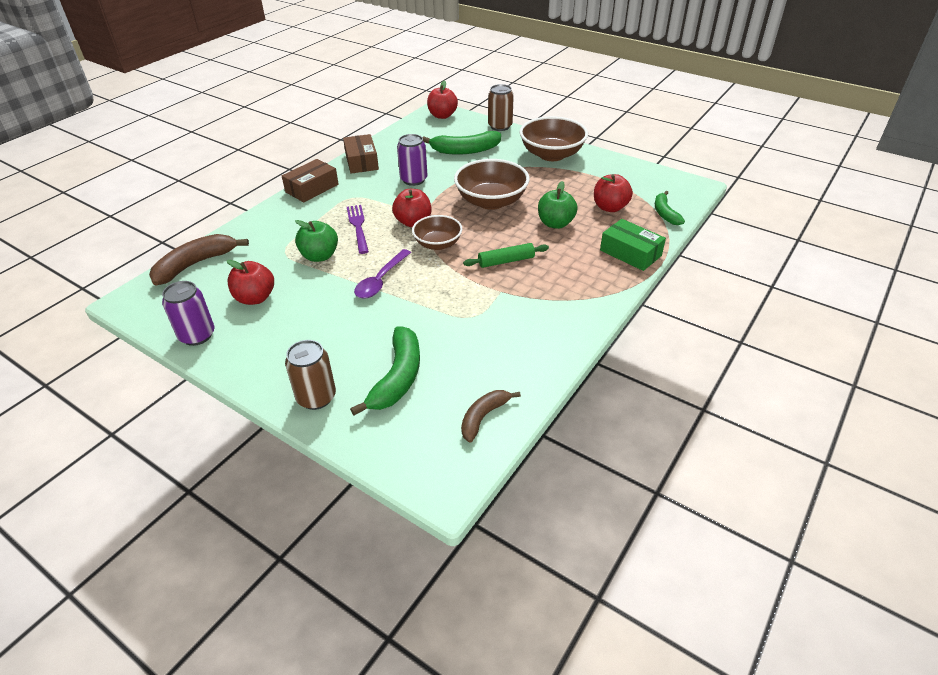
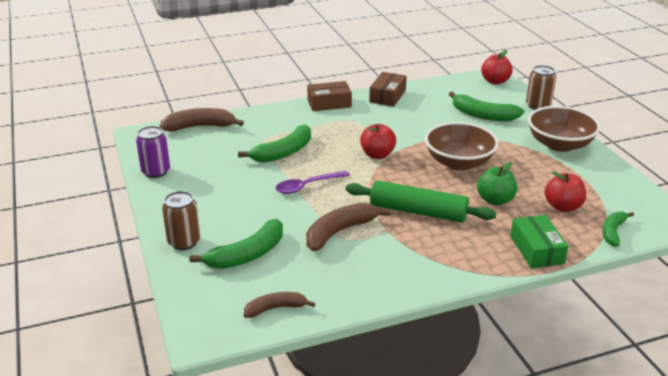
camera: 35 degrees right, 10 degrees down
red apple [227,260,274,305] -> none
green apple [295,220,338,262] -> green banana [238,124,311,163]
purple fork [347,205,369,254] -> none
purple can [397,134,427,186] -> none
brown bowl [412,215,462,250] -> none
green rolling pin [463,243,549,268] -> green rolling pin [345,180,496,223], size x1.78
none -> brown banana [306,203,390,251]

